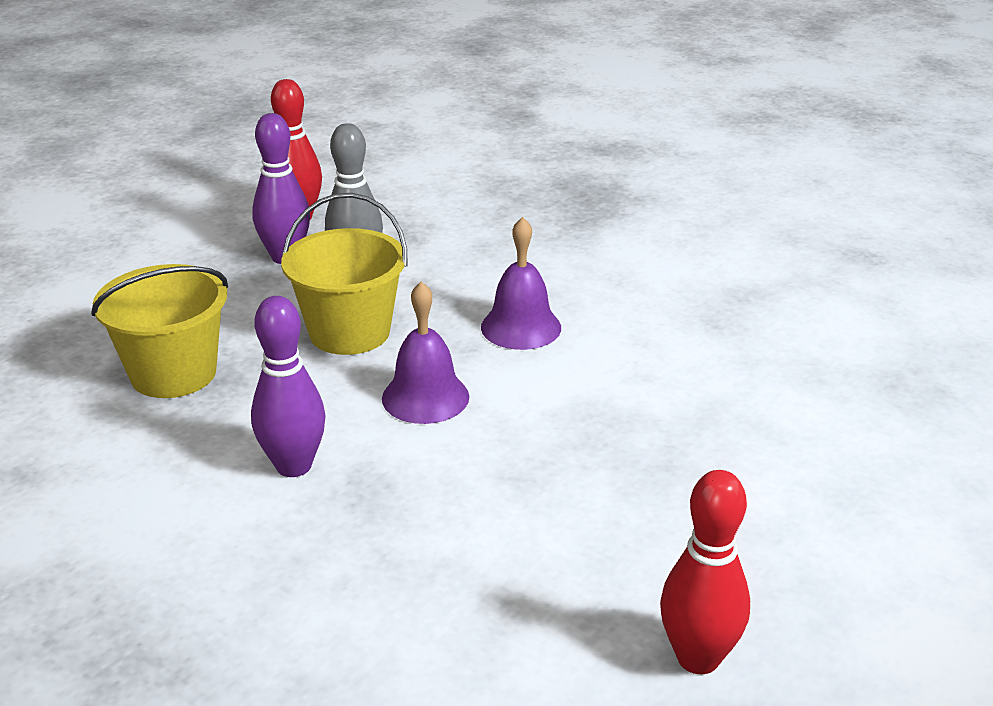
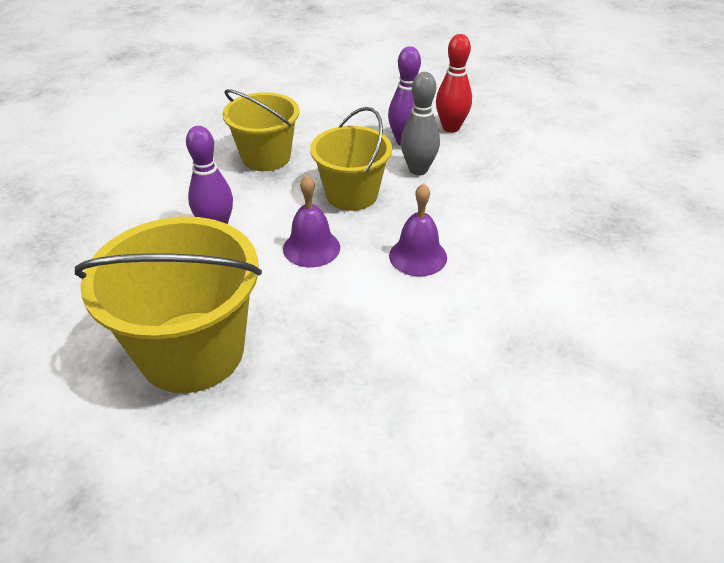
camera: 60 degrees right, 10 degrees up
red bowling pin [660,470,750,674] -> none
none -> yellow bucket [75,216,262,393]

